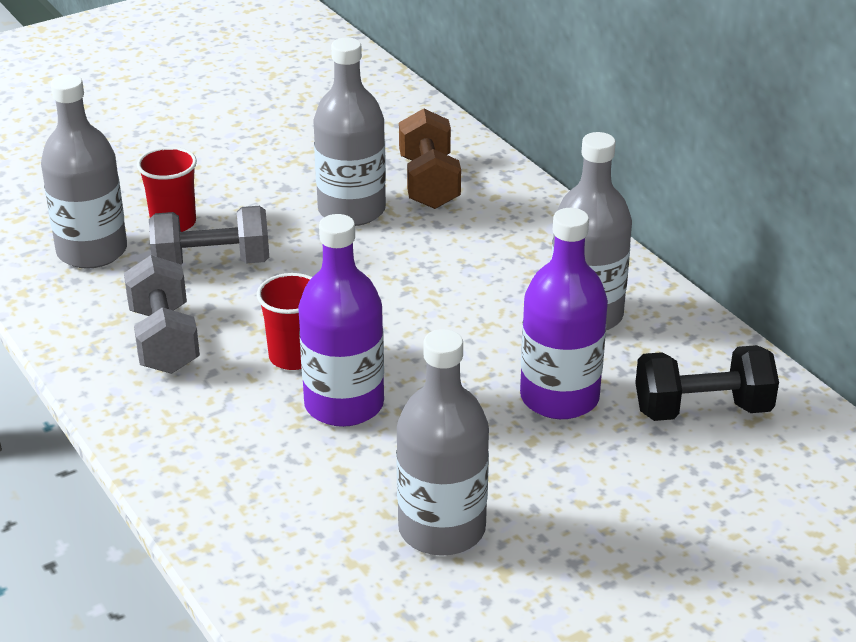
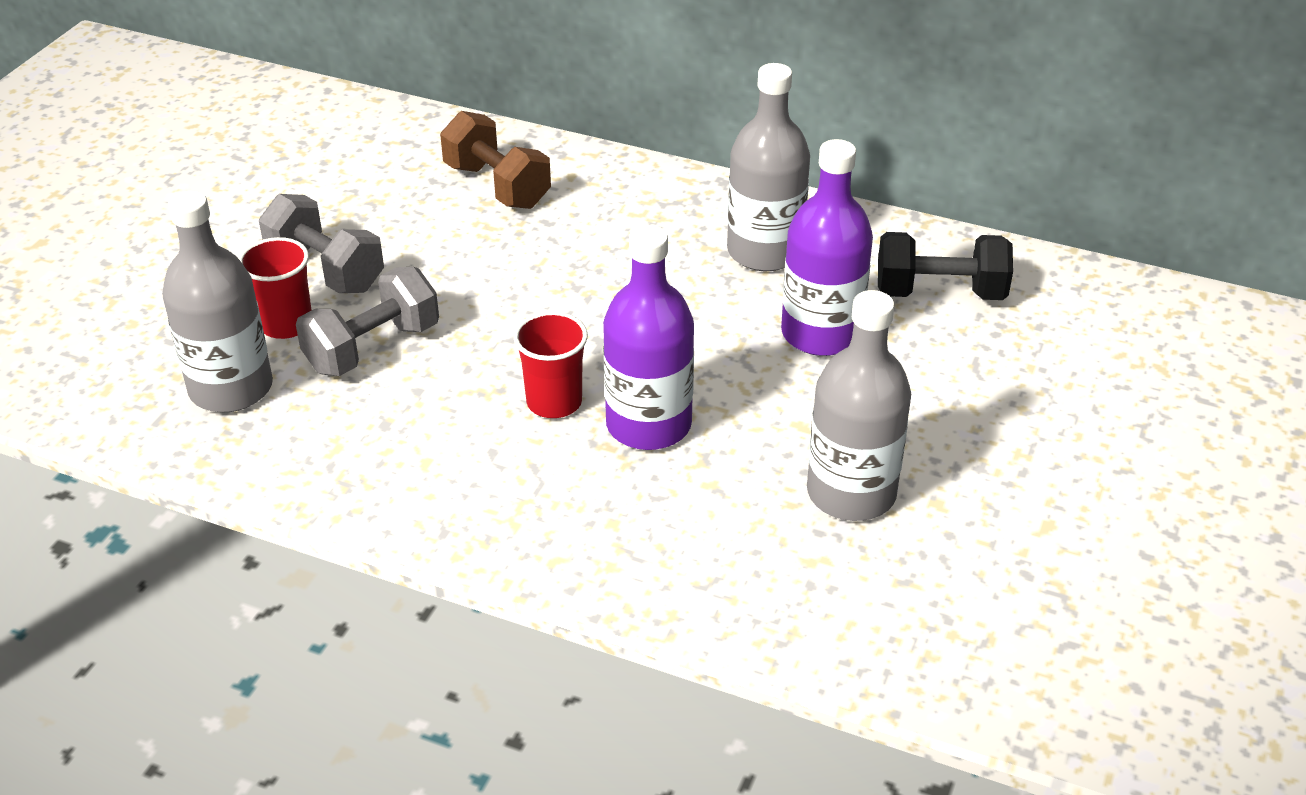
camera: 35 degrees left, 5 degrees up
grey dumbbell [124,255,200,374] -> grey dumbbell moved to [259,194,384,293]
grey bottle [313,38,386,226] -> none
black dumbbell [635,345,779,421] -> black dumbbell turned 45 degrees clockwise [878,232,1013,300]

